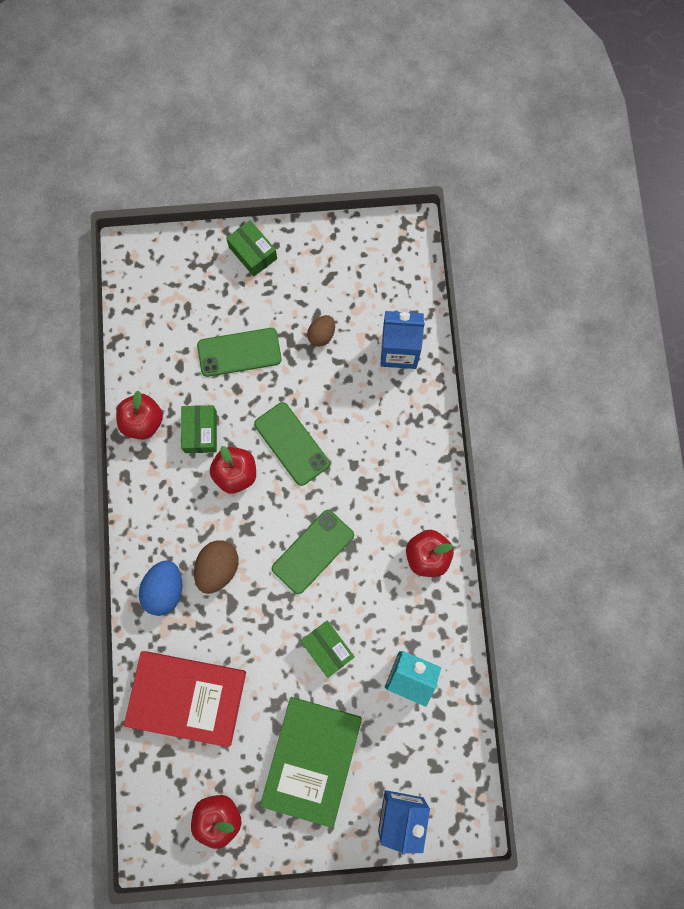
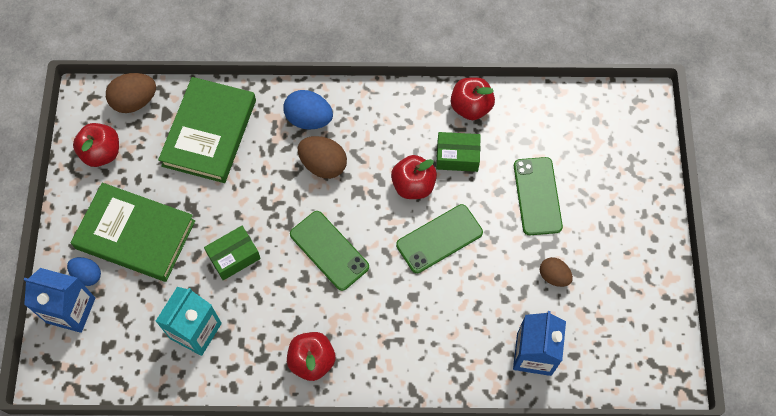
camera: 95 degrees right, 10 degrees down
red book [124,651,246,747] -> green book [158,77,256,183]
green box [226,220,277,276] -> none
none -> blue egg [67,257,101,286]
none -> brown egg [106,73,156,113]

